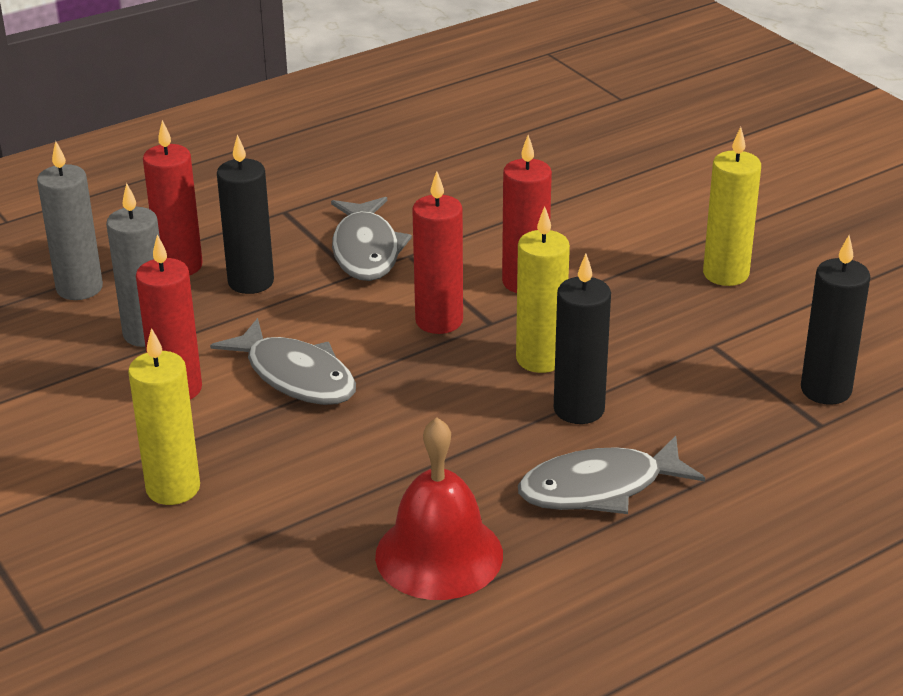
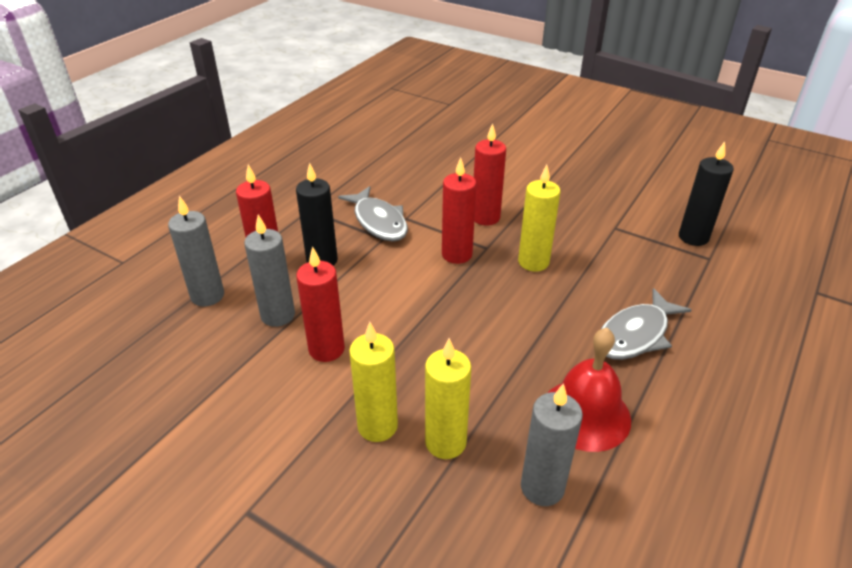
camera: 25 degrees left, 5 degrees up
grey fish [210,318,356,405] -> none
black candle [554,254,611,424] -> none
yellow candle [703,127,761,286] -> yellow candle moved to [425,338,471,459]
none -> grey candle [521,383,583,506]

